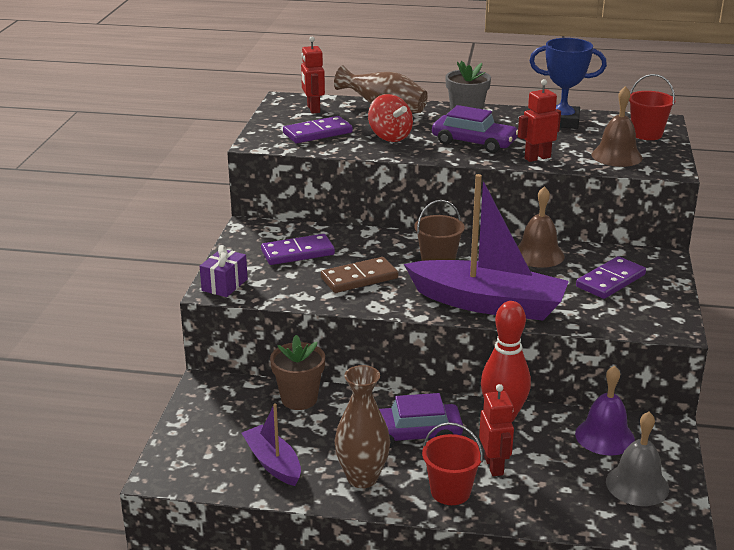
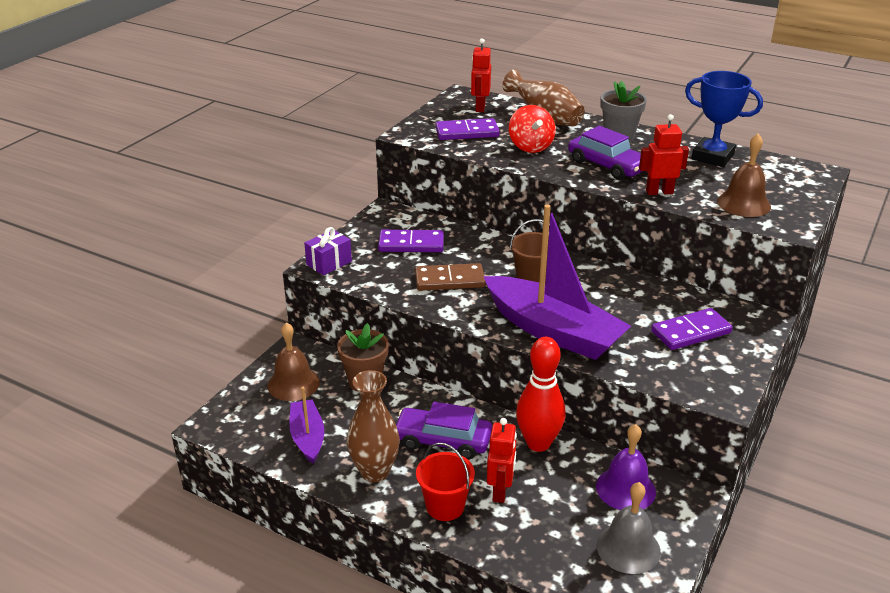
camera: 20 degrees right, 5 degrees up
brown bell [518,186,564,268] -> brown bell moved to [267,322,320,401]
red bucket [629,74,675,140] -> none

